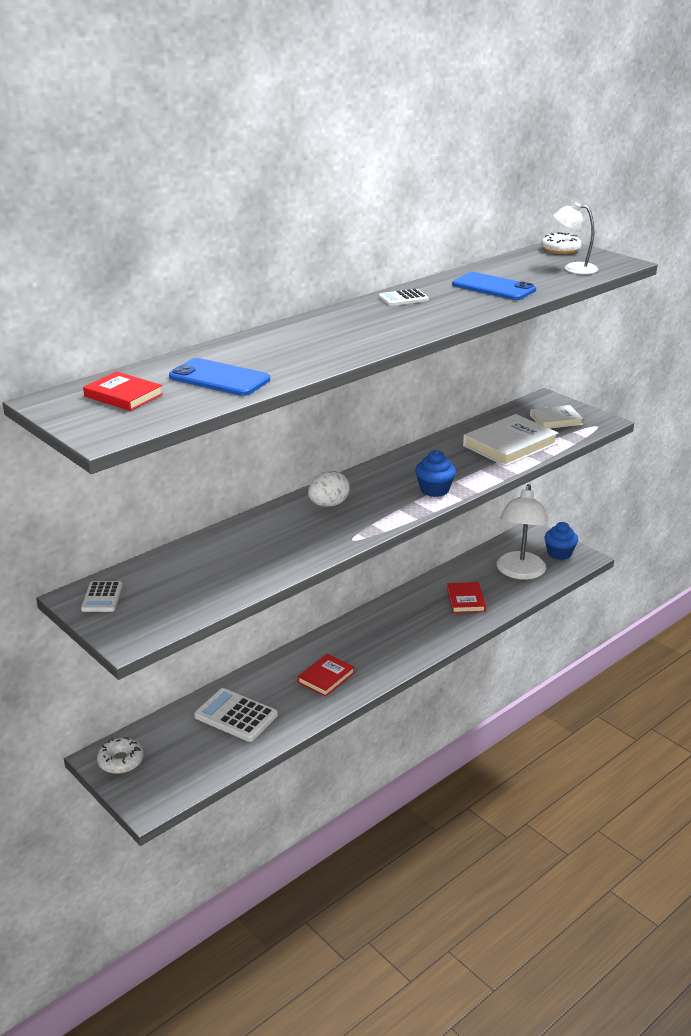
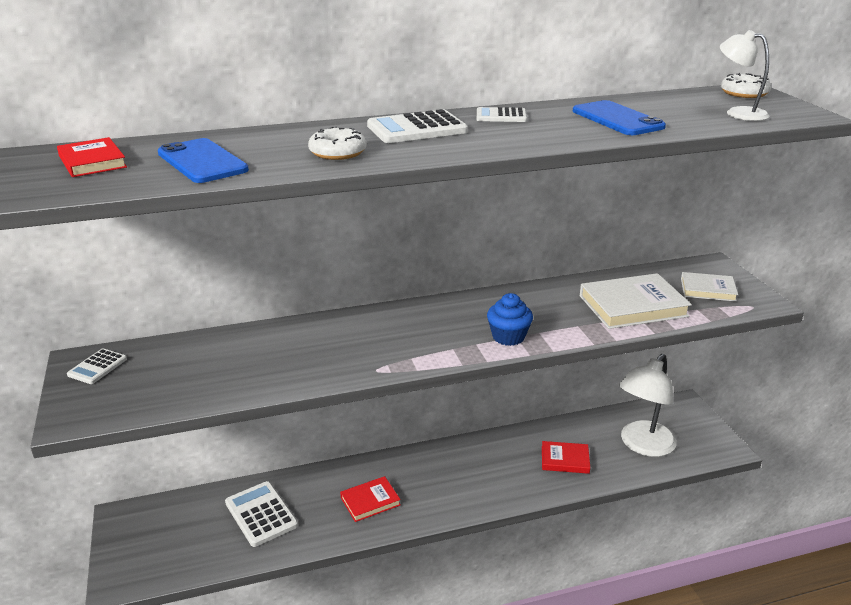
camera: 25 degrees right, 0 degrees up
white donut [97,737,144,774] -> white donut moved to [308,126,367,160]
white egg [308,471,350,507] -> none
red book [447,582,486,613] -> red book turned 75 degrees clockwise [542,441,590,474]
blue cupcake [544,522,578,560] -> none
none -> white calculator [367,109,468,143]

